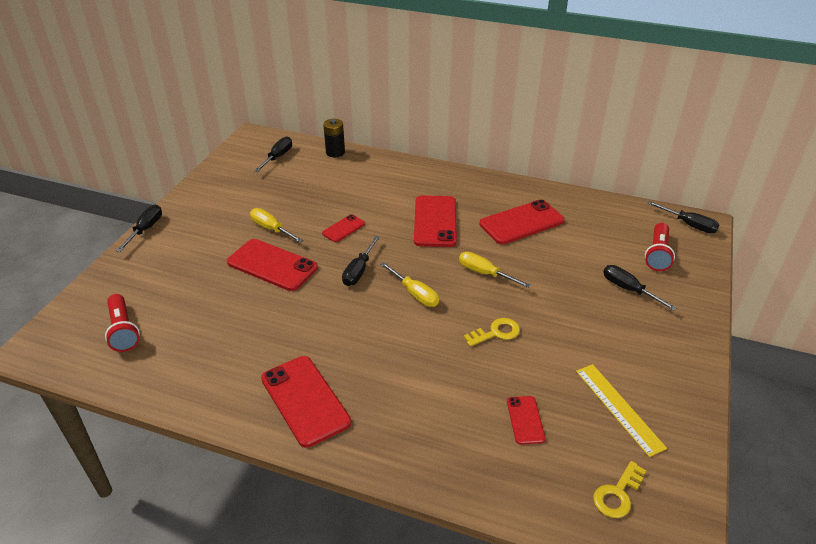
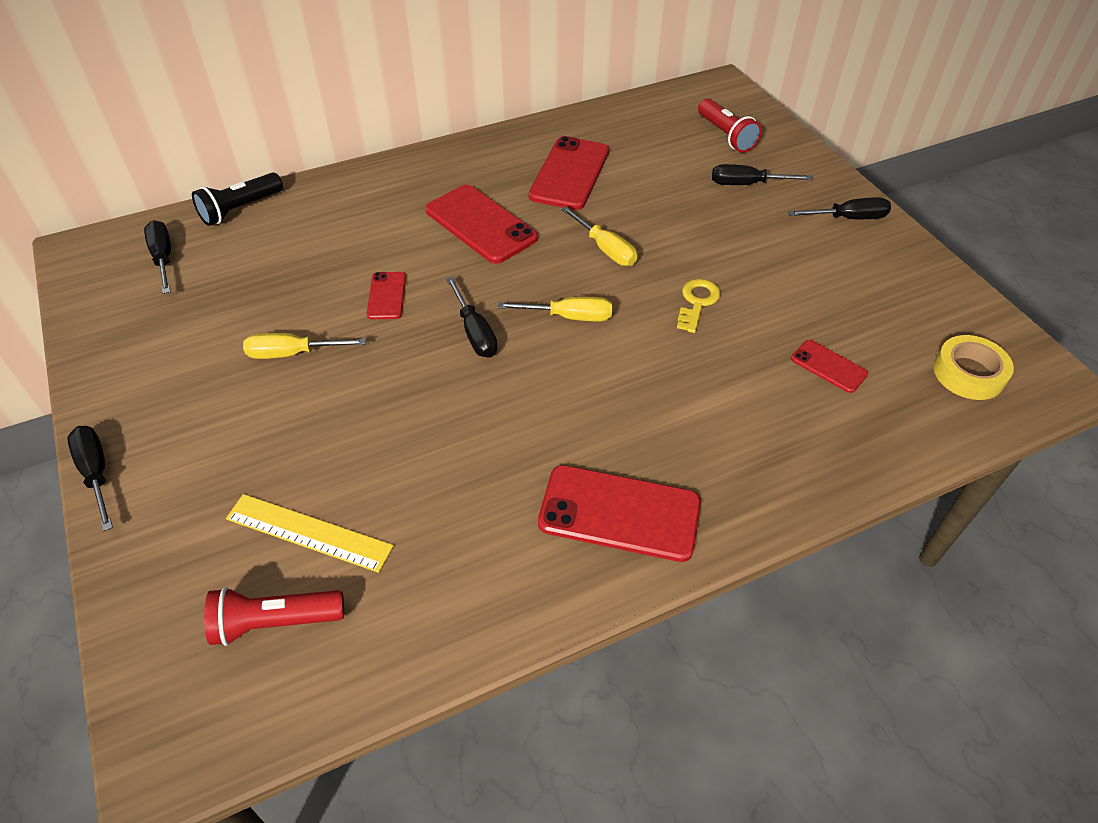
camera: 45 degrees left, 10 degrees up
red flashlight [105,294,140,352] -> red flashlight turned 150 degrees clockwise [204,587,344,646]
red phone [227,239,318,291] -> none
black battery [323,119,345,157] -> black flashlight [192,172,283,226]
yellow screwdriver [459,252,531,288] -> yellow screwdriver turned 120 degrees counterclockwise [561,206,637,266]
yellow ruler [576,364,667,457] -> yellow ruler moved to [226,494,394,573]
yellow key [593,461,646,518] -> yellow tape [933,335,1014,400]
black screwdriver [648,201,719,233] -> black screwdriver moved to [788,197,891,219]

